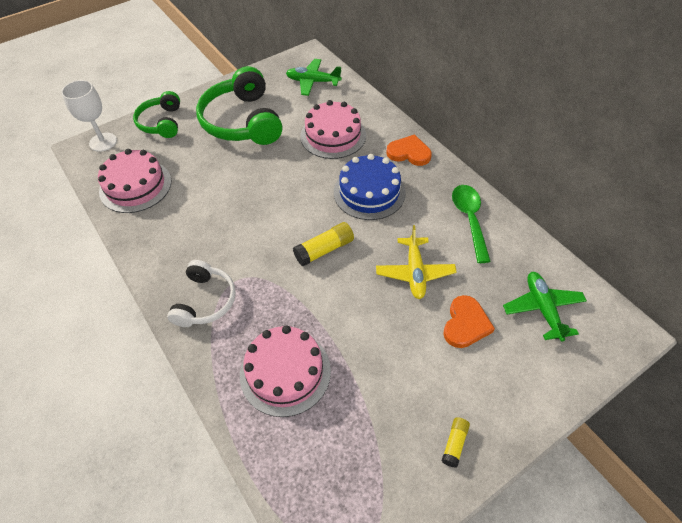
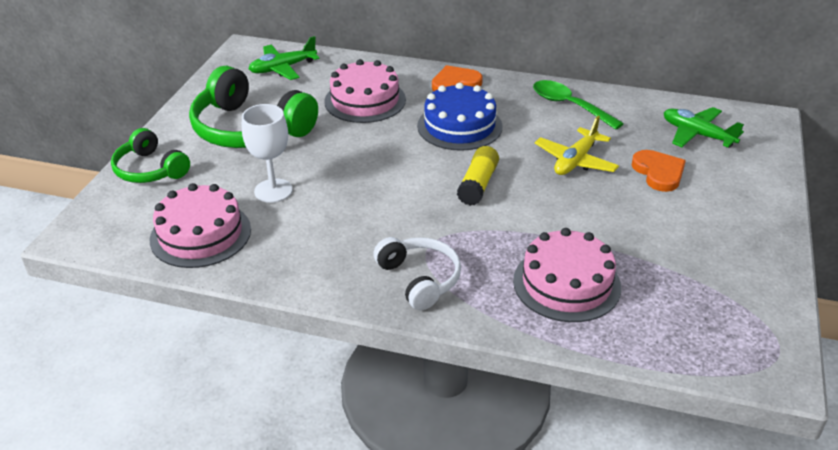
camera: 40 degrees left, 15 degrees down
white goblet [61,80,117,152] -> white goblet moved to [242,104,293,203]
yellow plane [376,225,456,299] -> yellow plane turned 75 degrees clockwise [535,116,619,175]
yellow glue stick [442,417,470,468] -> none

